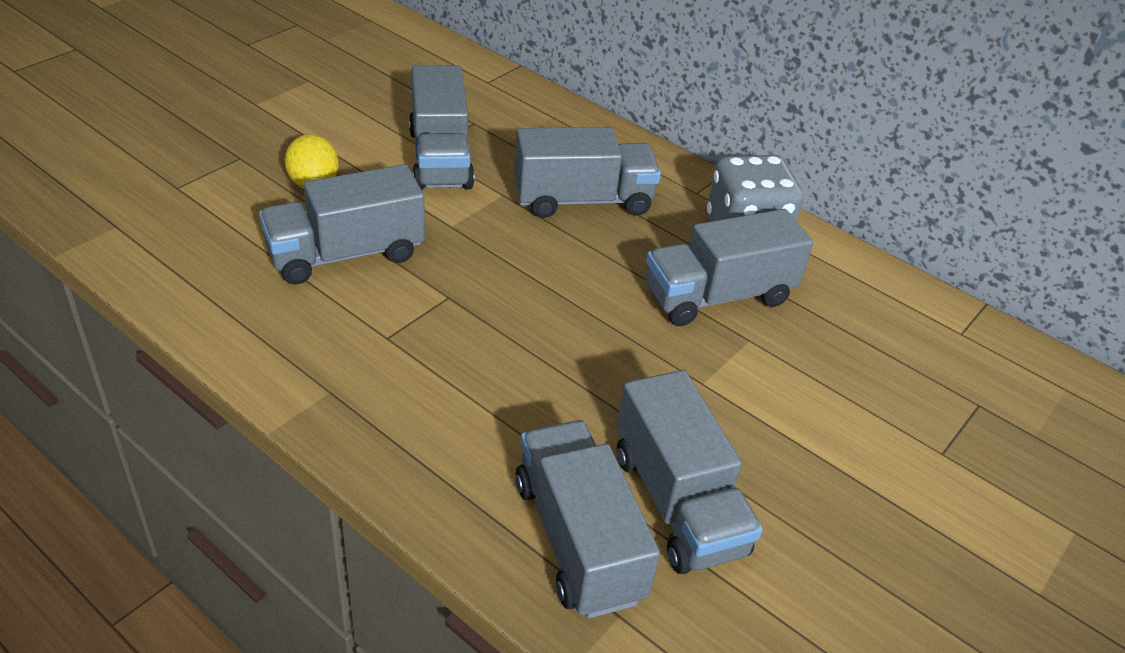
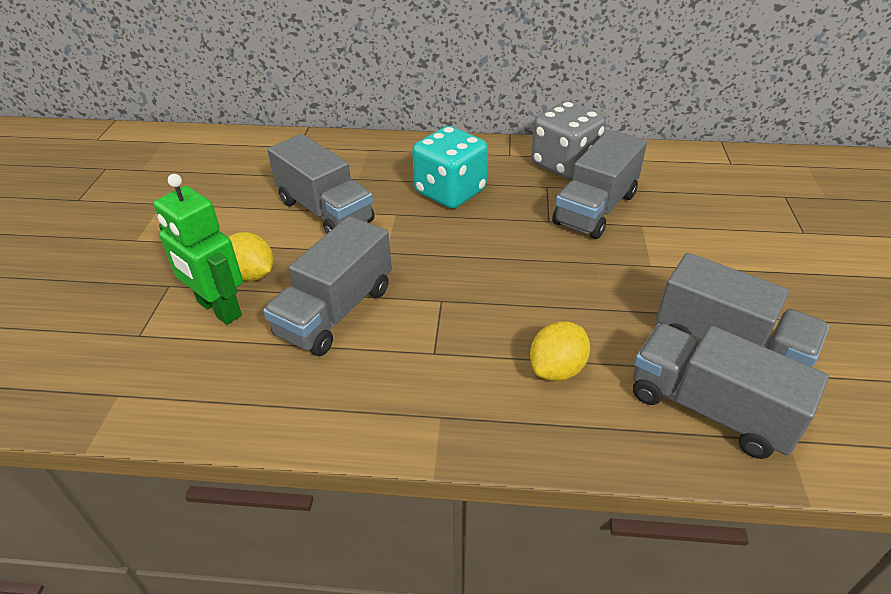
camera: 30 degrees left, 0 degrees up
grey truck [514,127,661,218] -> turquoise dice [412,126,488,209]
none -> green robot [154,174,243,325]
none -> yellow lemon [530,321,590,381]

